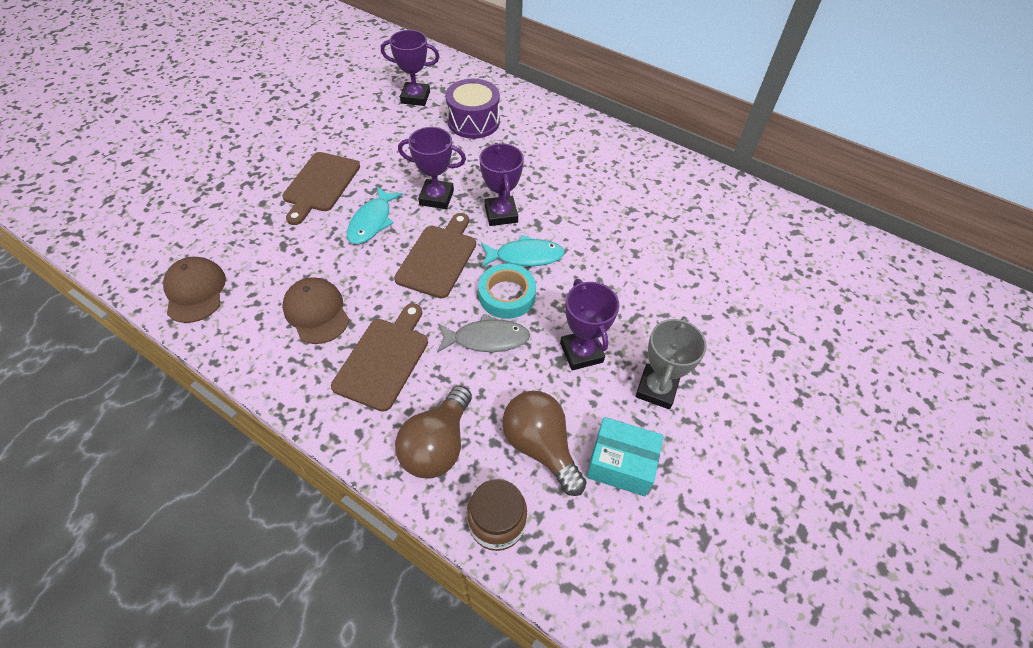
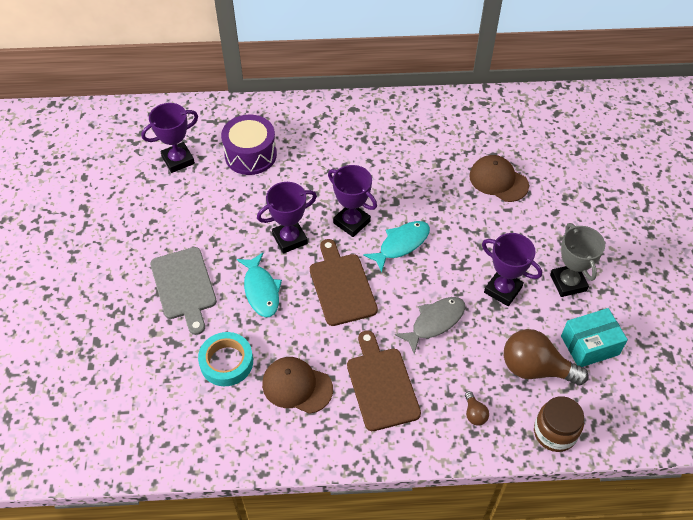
camera: 35 degrees left, 0 degrees up
brown cap [163,257,226,323] -> brown cap moved to [469,155,529,202]
brown cutting board [282,152,360,225] -> grey cutting board [150,247,217,335]
brown light bulb [395,385,472,479] -> brown light bulb [465,391,489,426], size x0.44
turquoise tape [478,264,536,319] -> turquoise tape moved to [198,332,253,386]

